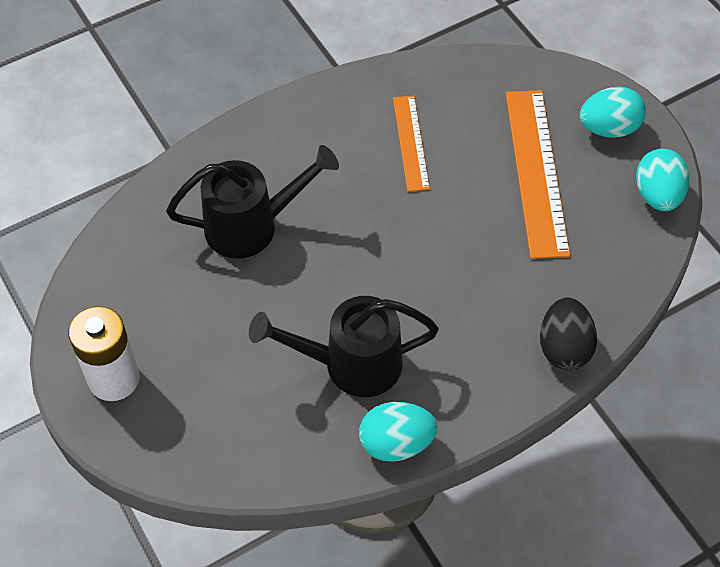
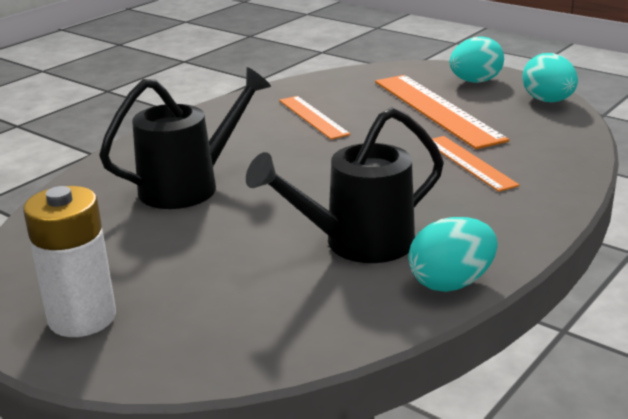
camera: 20 degrees left, 30 degrees down
black egg [540,297,597,370] -> none
none -> orange ruler [432,136,520,192]

